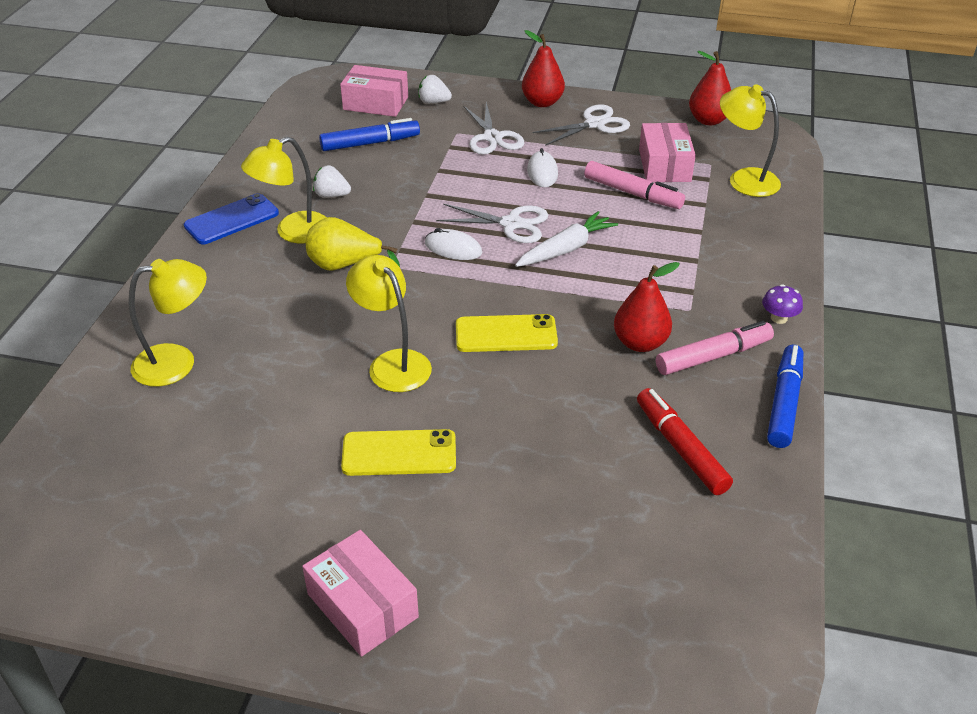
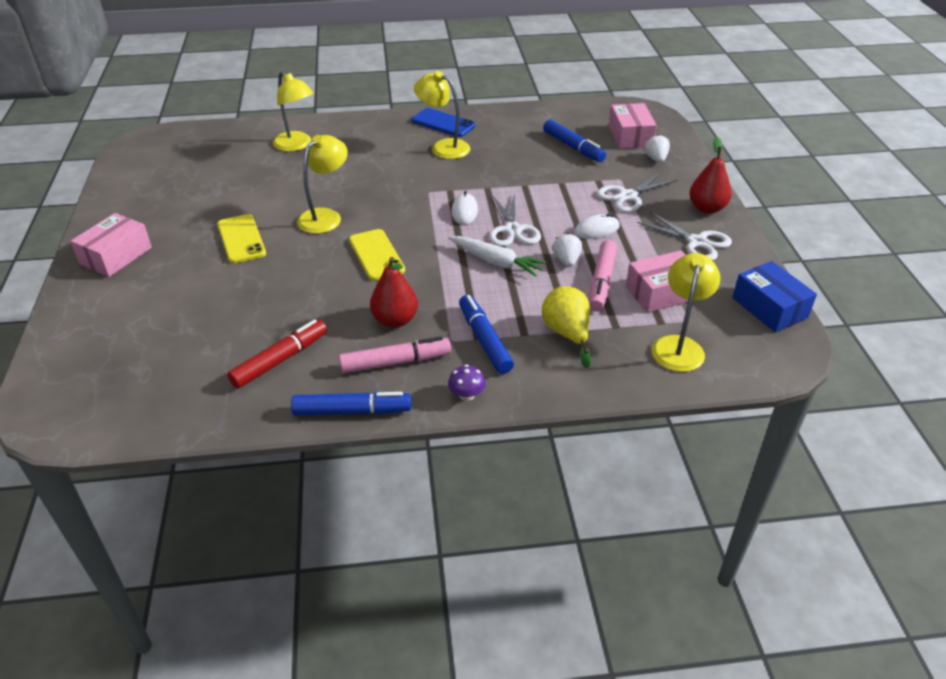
camera: 70 degrees right, 0 degrees up
yellow pear [306,217,400,270] -> yellow pear moved to [542,286,591,368]
white strawberry [313,165,351,198] -> white strawberry moved to [553,233,582,267]
pink marker [656,321,774,375] -> pink marker turned 60 degrees counterclockwise [339,336,451,373]
red pear [689,51,731,125] -> blue box [732,261,817,332]
none -> blue marker [459,295,514,374]

